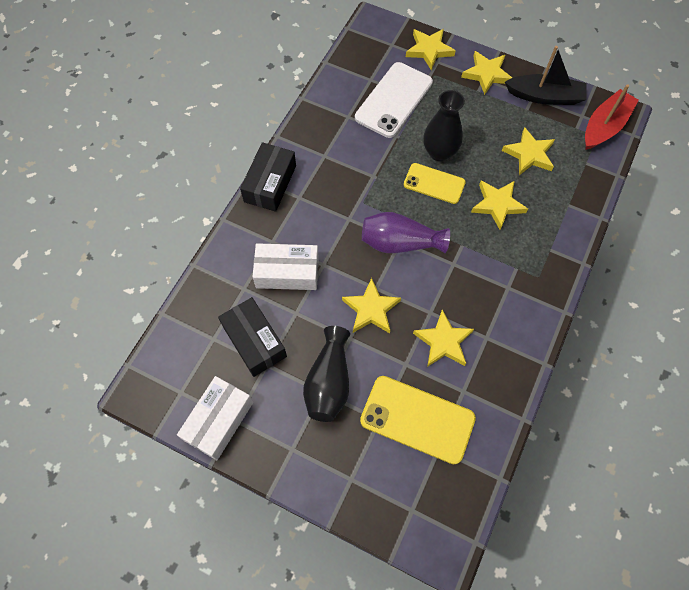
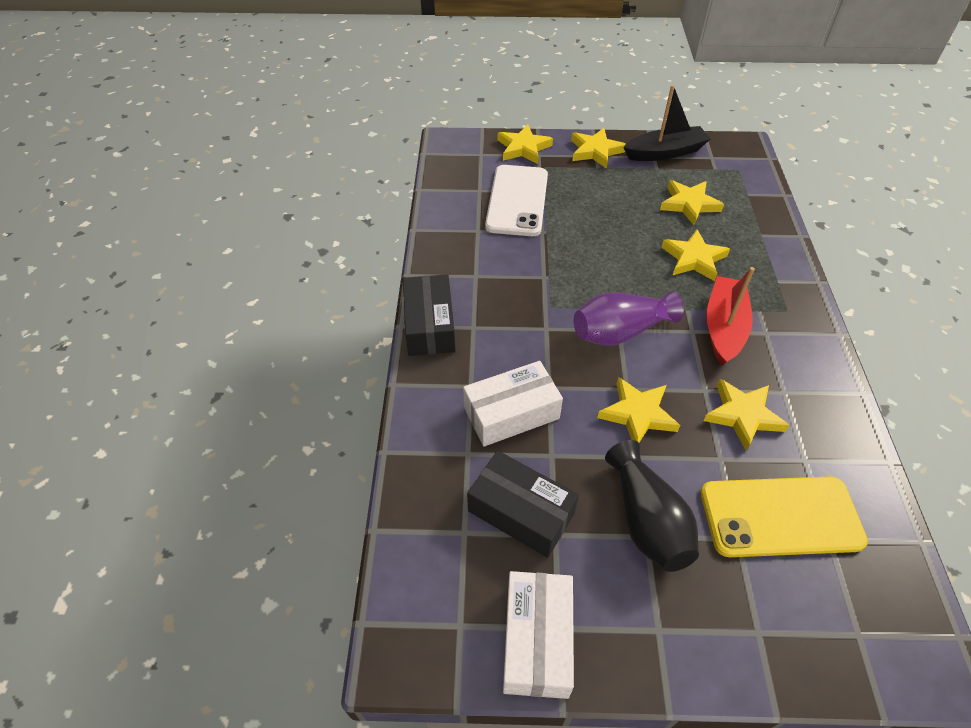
camera: 25 degrees left, 15 degrees down
yellow phone [404,163,466,204] -> none
black vase [423,90,465,161] -> none
red boat [585,84,638,150] -> red boat moved to [706,267,755,366]

